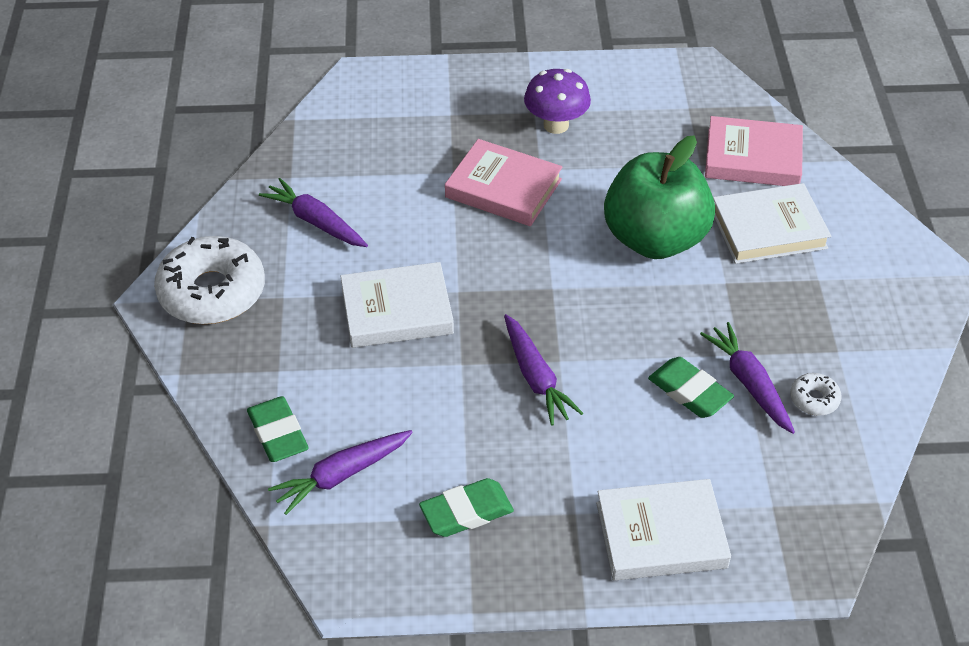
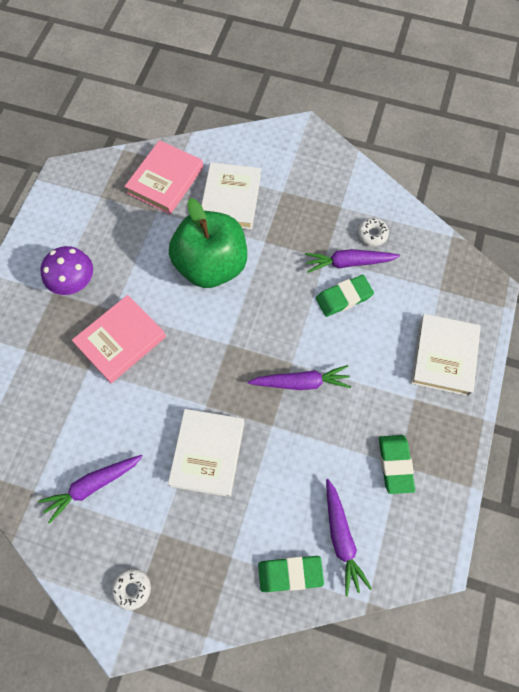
camera: 70 degrees left, 20 degrees up
white donut [154,236,265,324] -> white donut [112,569,151,610], size x0.44

